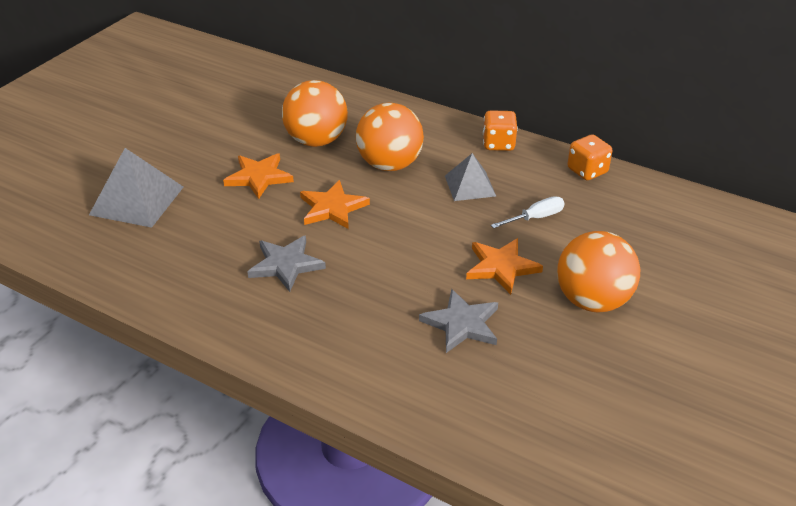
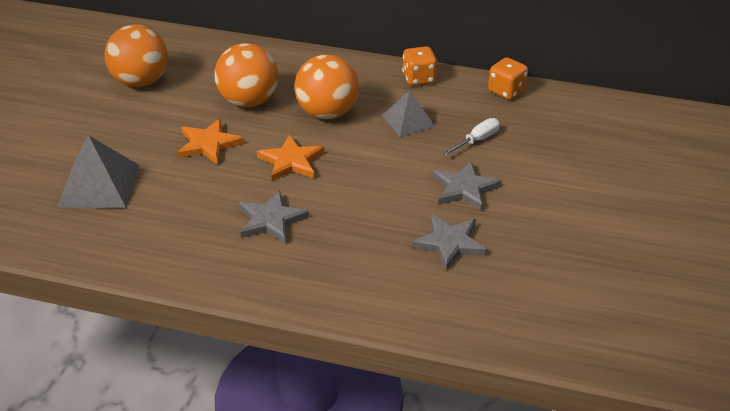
camera: 15 degrees left, 0 degrees up
orange star [466,238,543,295] -> grey star [433,161,502,211]
orange ball [557,231,640,312] -> orange ball moved to [105,24,168,87]

